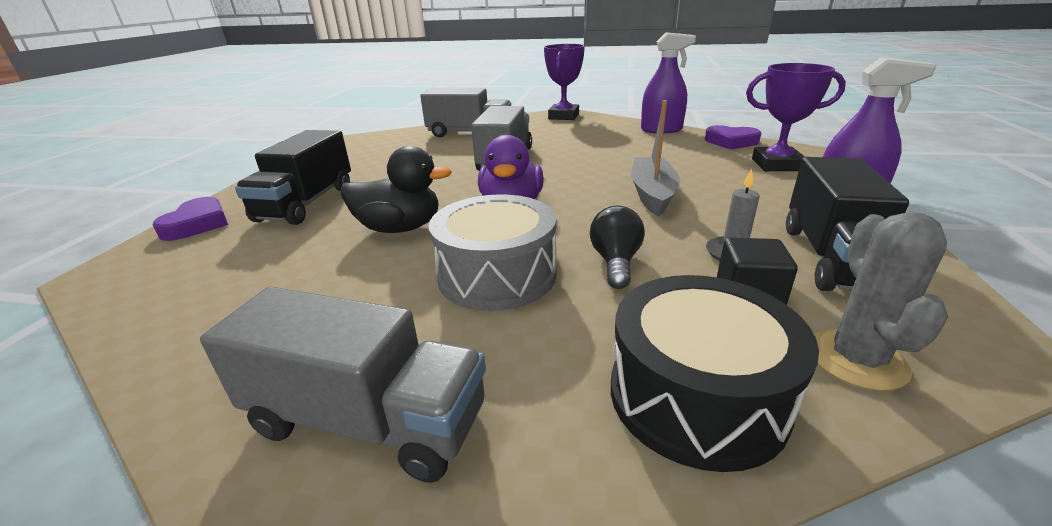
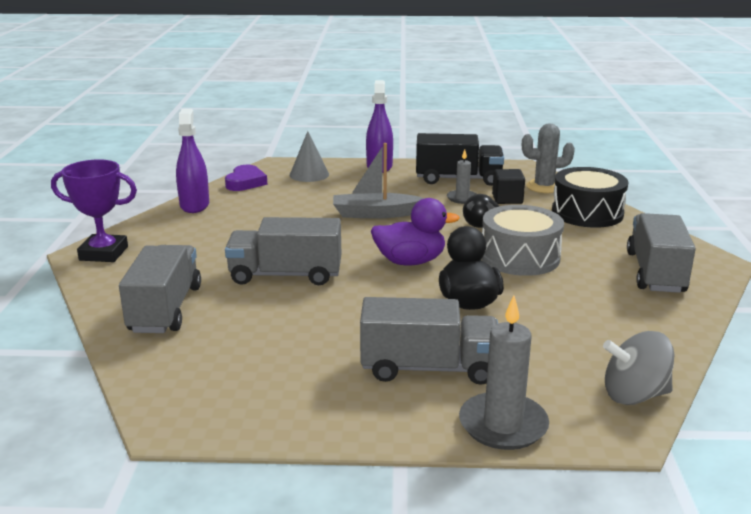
camera: 100 degrees left, 5 degrees down
purple heart [153,197,228,241] -> grey candle [459,296,549,450]
black truck [235,130,351,225] -> grey truck [360,297,498,385]
purple trophy [746,63,846,171] -> grey cone [290,131,329,182]
none -> grey spinning top [603,331,674,405]

